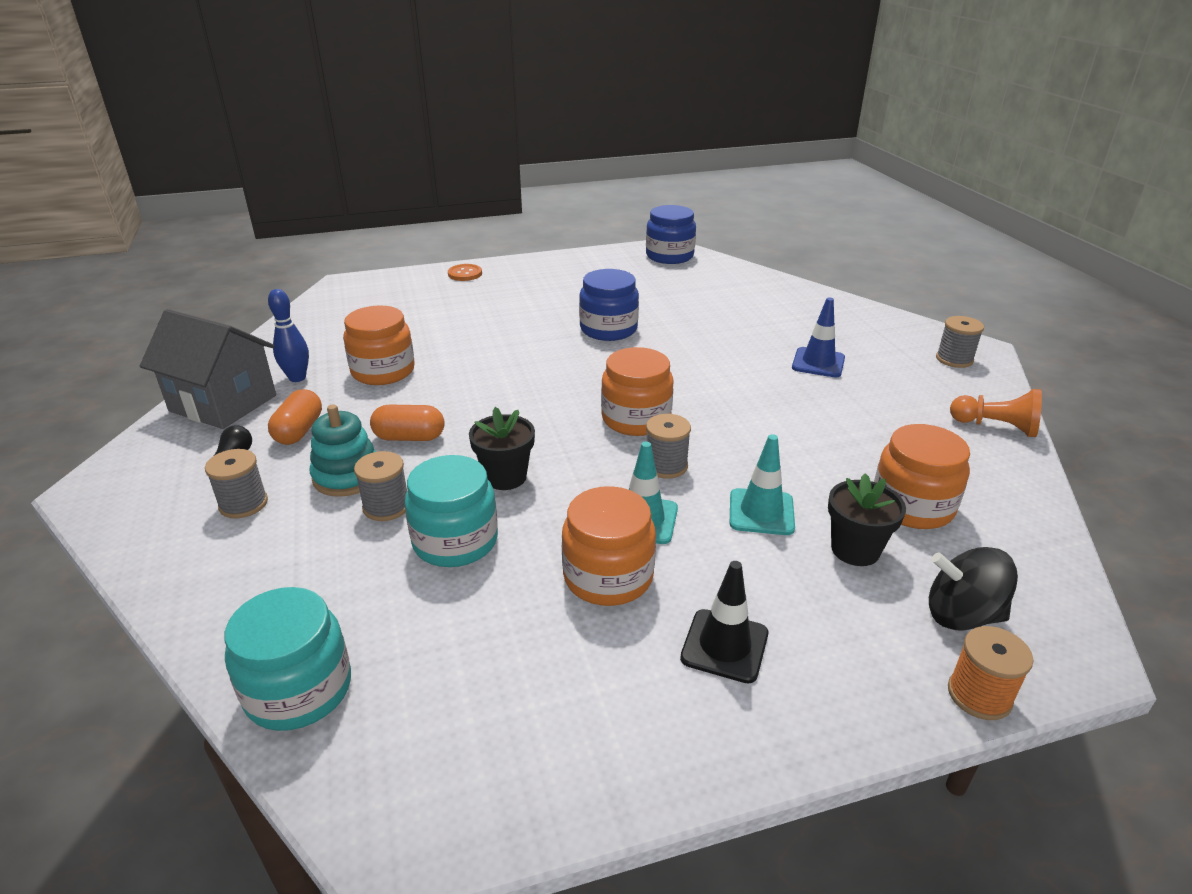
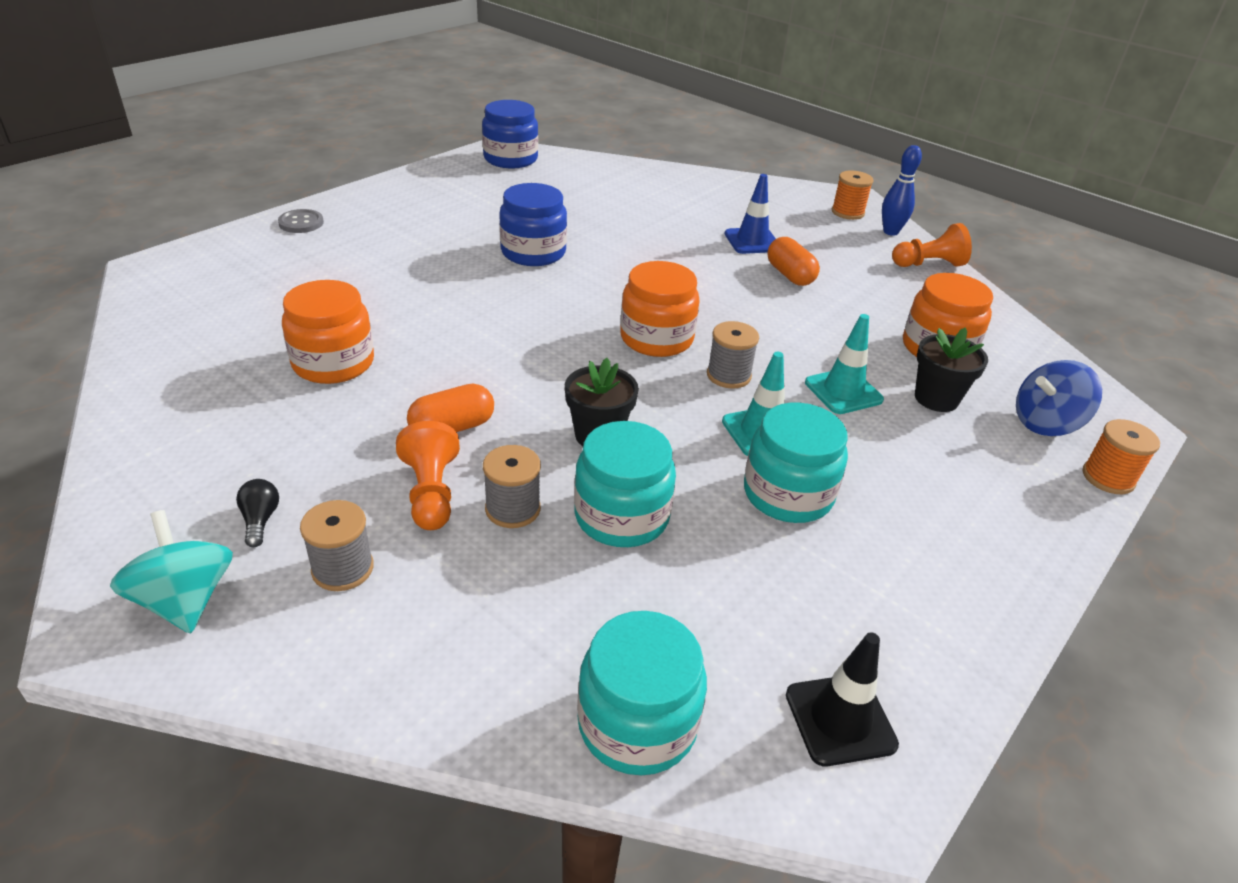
camera: 35 degrees left, 5 degrees up
grey house [140,309,276,429] -> none
blue bowling pin [268,289,309,382] -> blue bowling pin moved to [882,145,922,236]
orange capsule [268,389,322,445] -> orange capsule moved to [768,237,820,286]
turquoise stacking toy [310,404,376,497] -> orange pawn [396,421,460,530]
orange button [448,264,482,281] -> grey button [278,209,324,233]
orange jar [562,486,656,606] -> turquoise jar [744,402,848,523]
black traffic cone [680,561,768,684] -> black traffic cone moved to [786,632,899,767]
black spinning top [929,547,1018,631] -> blue spinning top [1016,360,1102,436]
grey spool [936,316,984,368] -> orange spool [832,171,874,220]
none -> turquoise spinning top [110,510,233,633]

